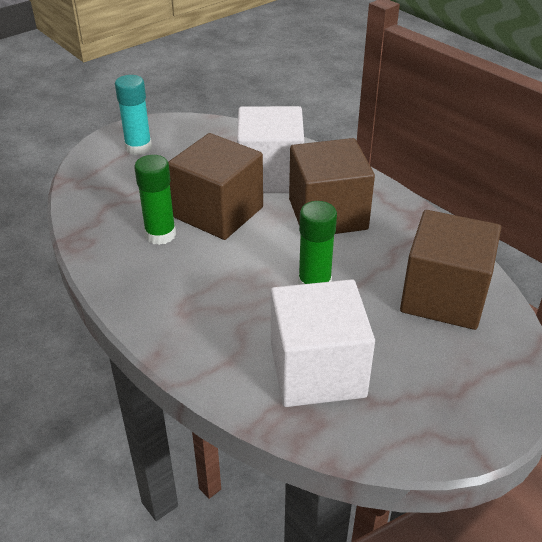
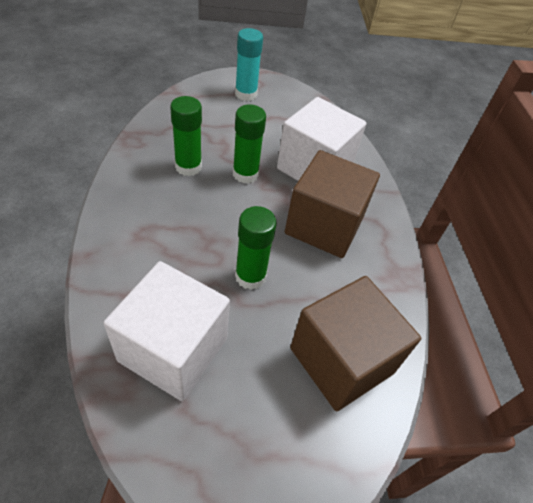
camera: 30 degrees right, 10 degrees up
brown cube [168,133,263,240] -> green glue stick [233,104,266,184]

